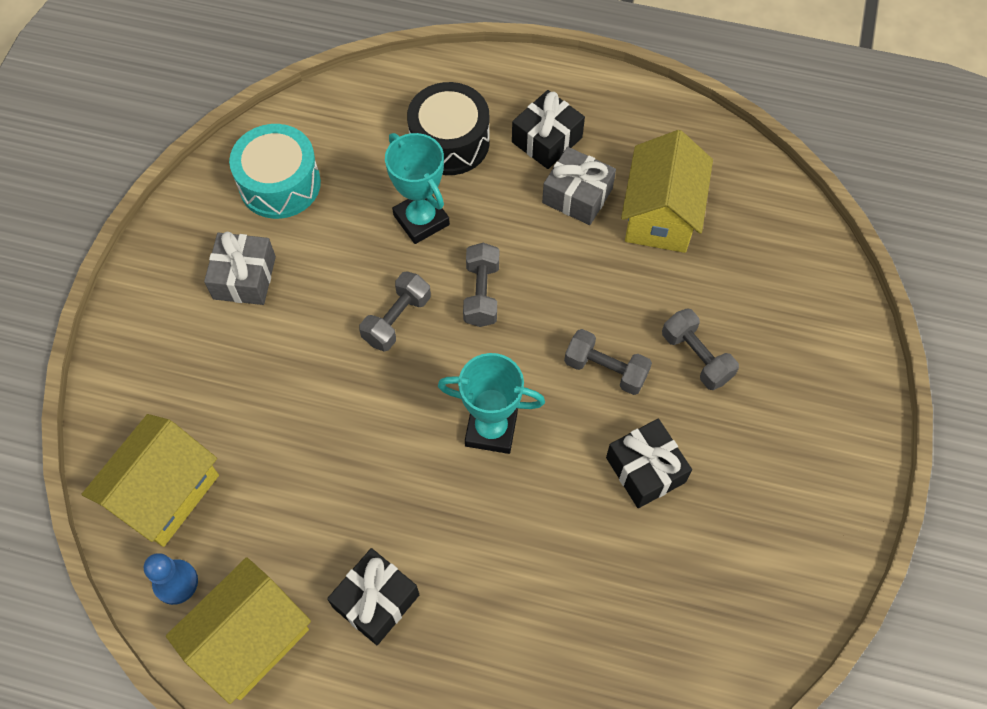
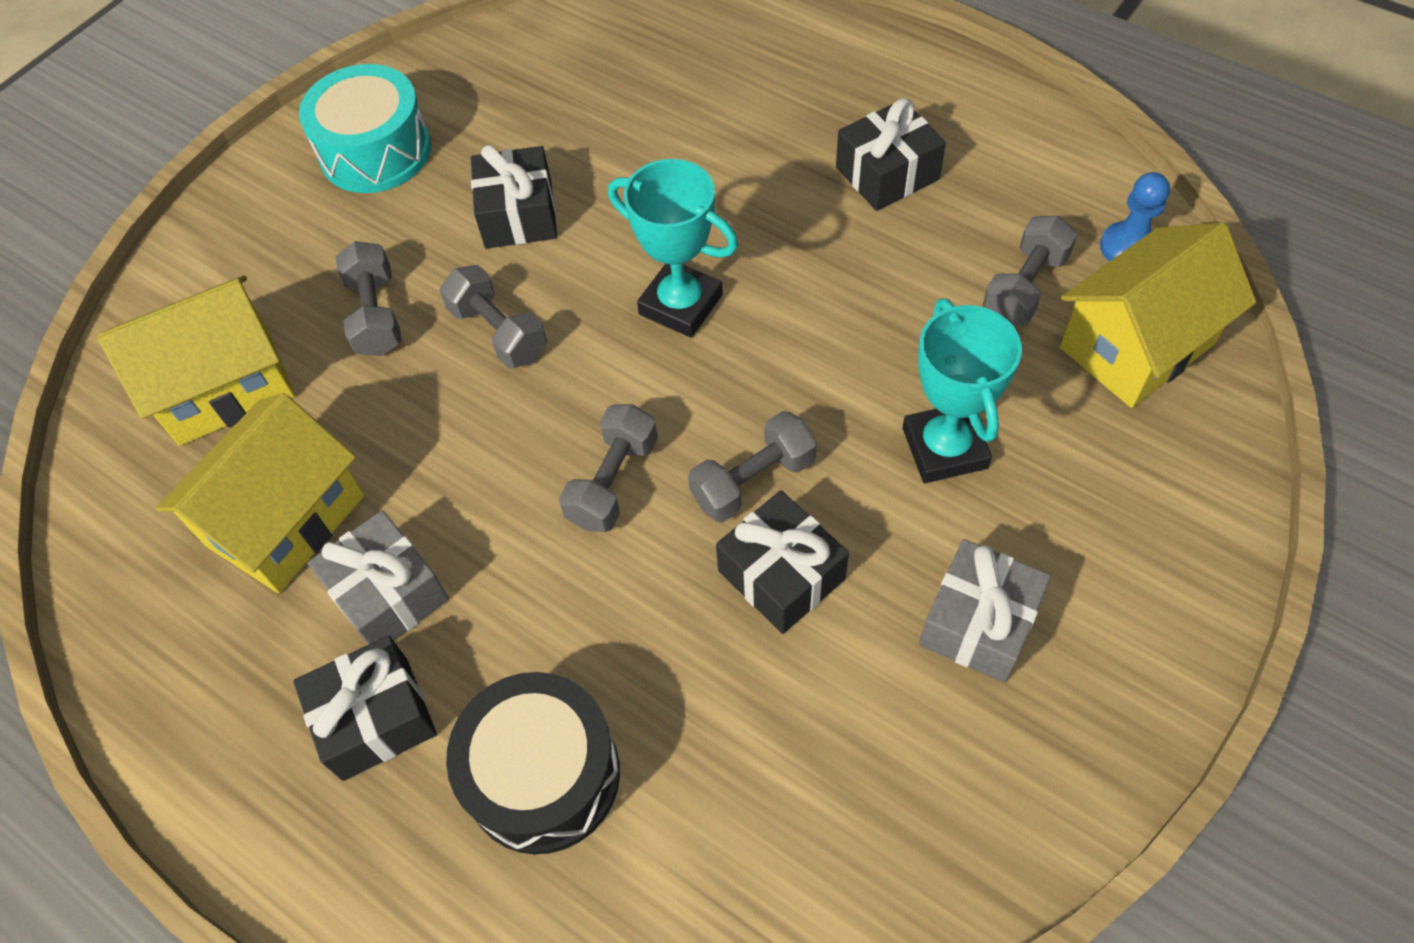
camera: 155 degrees left, 5 degrees down
yellow house [166,557,311,704] -> yellow house moved to [97,275,295,446]
turquoise drum [229,124,321,219] -> turquoise drum moved to [299,64,431,193]
turquoise trophy [385,133,450,244] -> turquoise trophy moved to [903,299,1022,483]
none -> black gift [716,490,849,634]
none -> grey dumbbell [983,216,1077,325]

